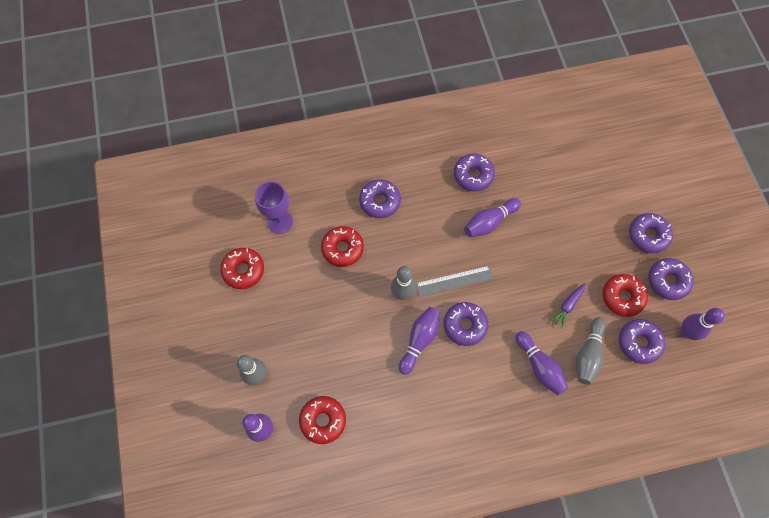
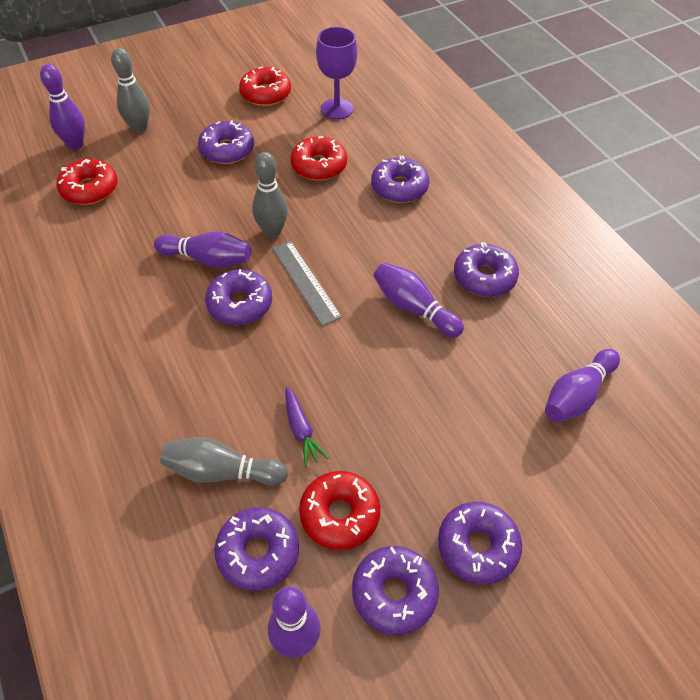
camera: 75 degrees right, 15 degrees down
purple bowling pin [515,331,568,395] -> purple bowling pin moved to [545,349,620,422]
purple carrot [550,283,586,329] -> purple carrot turned 135 degrees counterclockwise [285,386,328,467]
none -> purple donut [198,120,254,164]

